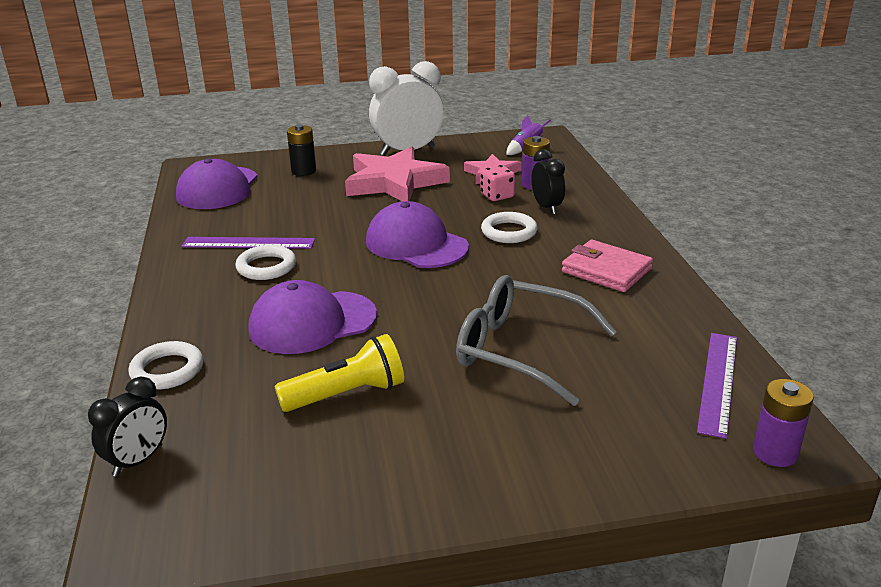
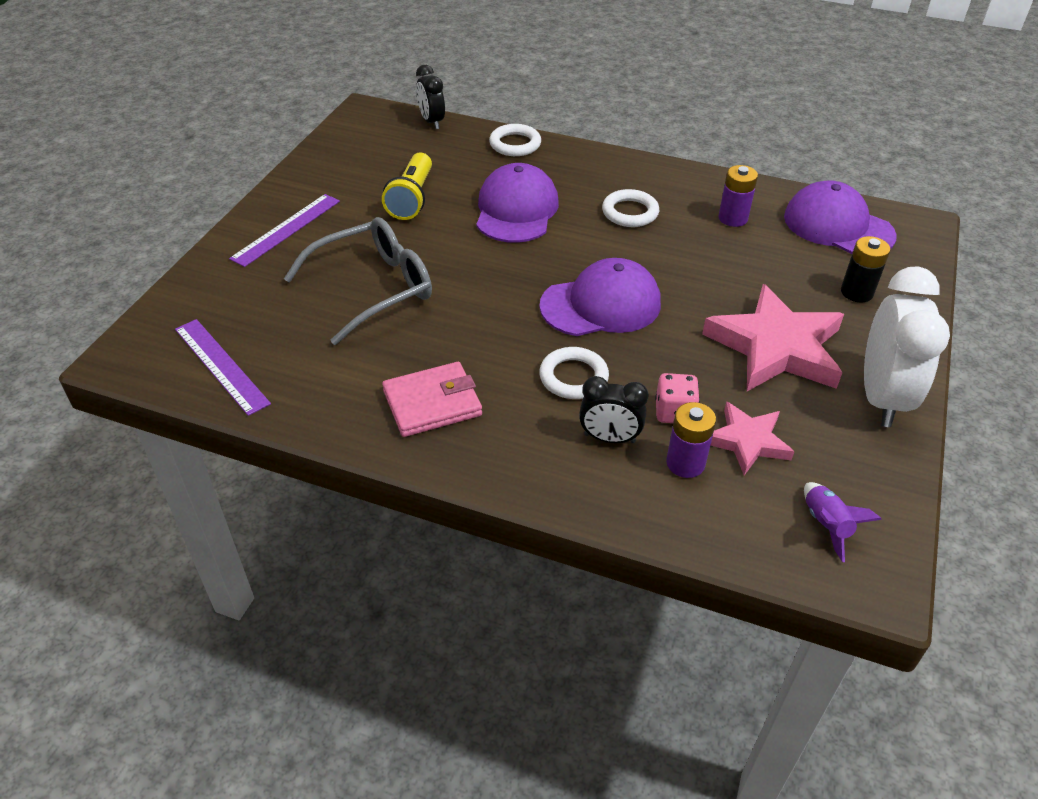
camera: 120 degrees right, 15 degrees up
purple ruler [182,237,315,249] -> purple ruler moved to [229,194,340,267]
purple battery [753,379,814,467] -> purple battery moved to [719,165,758,227]

